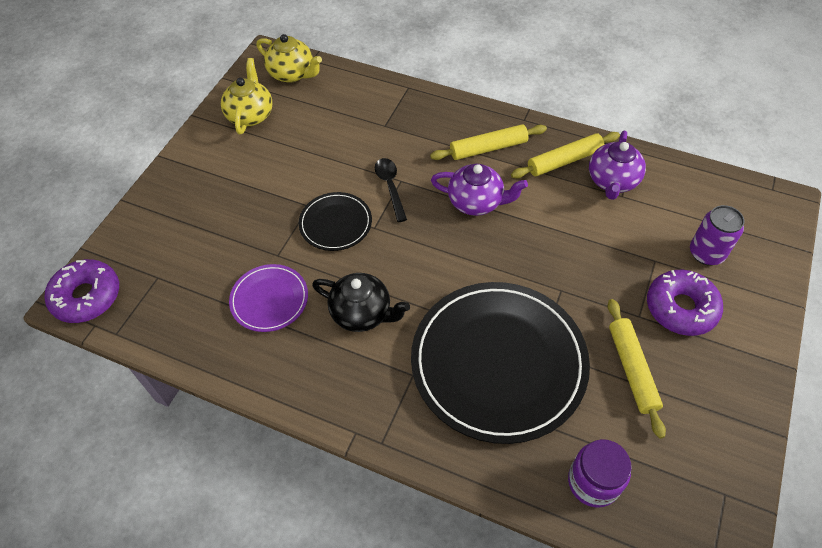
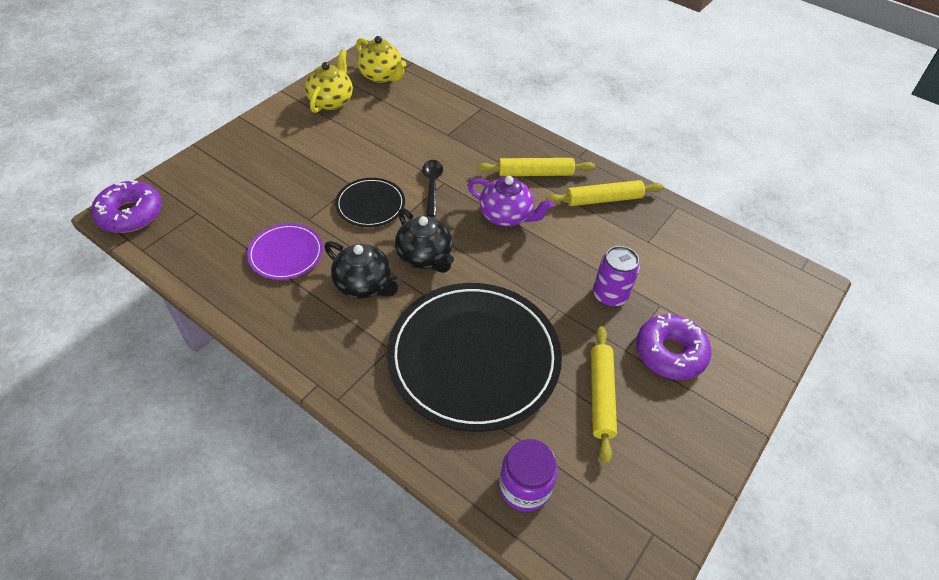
camera: 10 degrees right, 5 degrees down
purple teapot [589,131,646,200] -> none
purple can [690,205,745,265] -> purple can moved to [593,246,640,307]
none -> black teapot [395,208,454,273]

